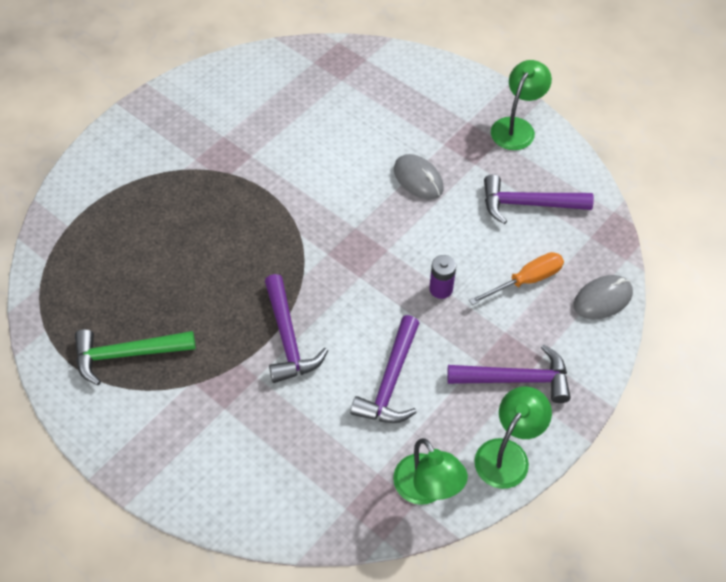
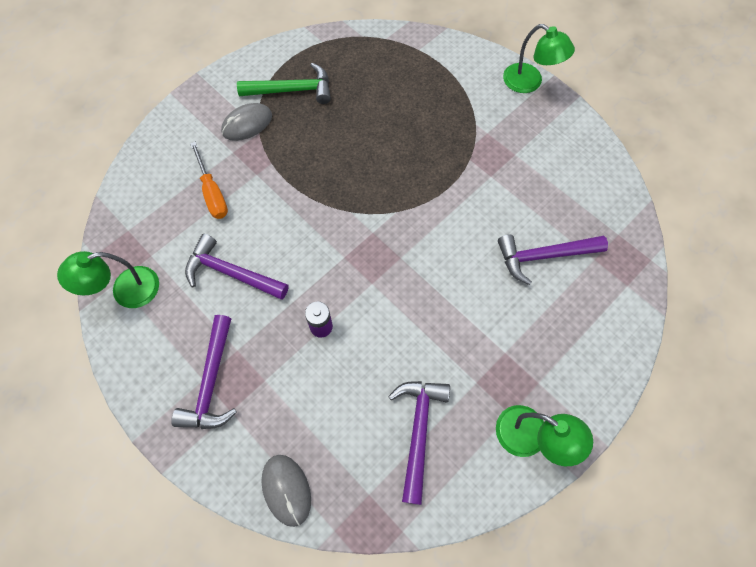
camera: 95 degrees right, 10 degrees up
green hammer [75,329,195,385] -> green hammer turned 90 degrees clockwise [237,63,331,104]
purple hammer [265,274,328,383] -> purple hammer moved to [498,235,608,285]
grey mouse [394,154,444,199] -> grey mouse moved to [221,103,272,141]
orange screwdriver [469,252,564,305] -> orange screwdriver moved to [190,142,228,219]
green lamp [474,386,552,489] -> green lamp moved to [503,24,575,93]

